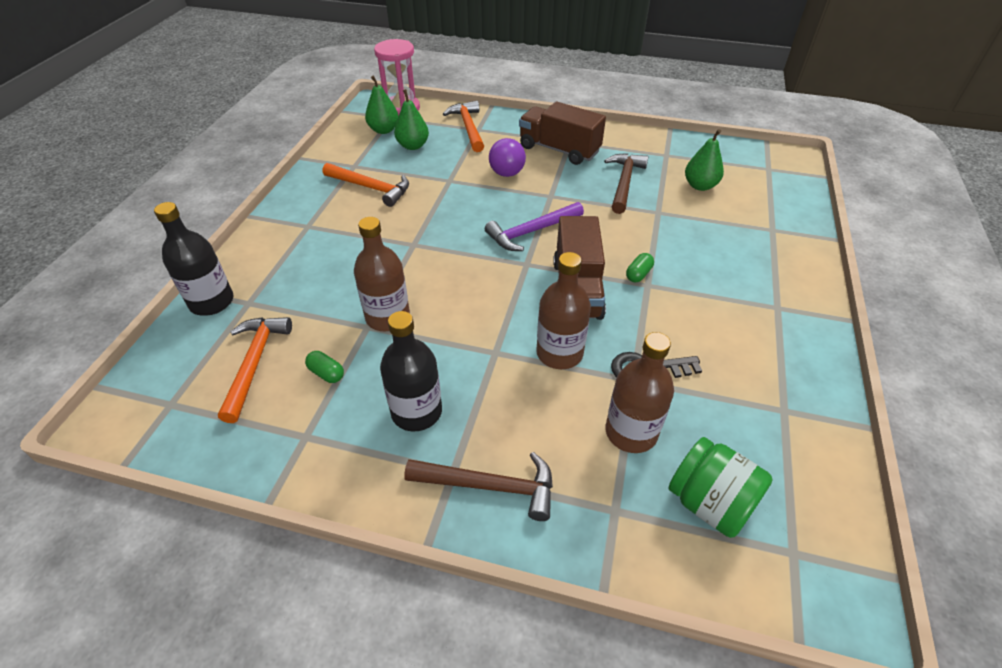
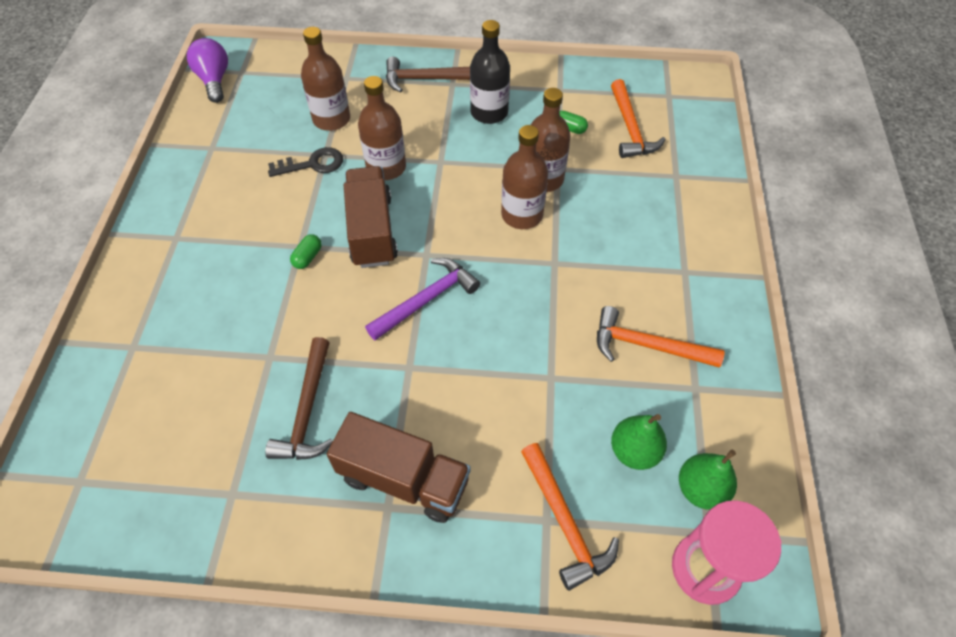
camera: 170 degrees right, 10 degrees up
black bottle [154,202,233,316] -> none
purple light bulb [489,138,526,177] -> purple light bulb moved to [187,38,228,103]
green jar [668,437,773,538] -> none
green pear [685,129,724,191] -> none
none -> brown bottle [501,125,548,229]

